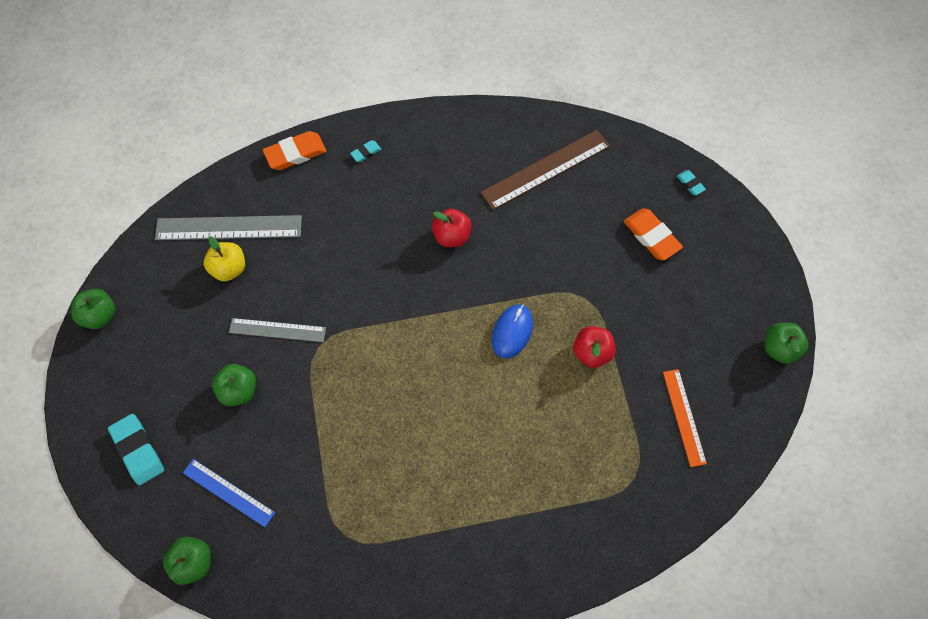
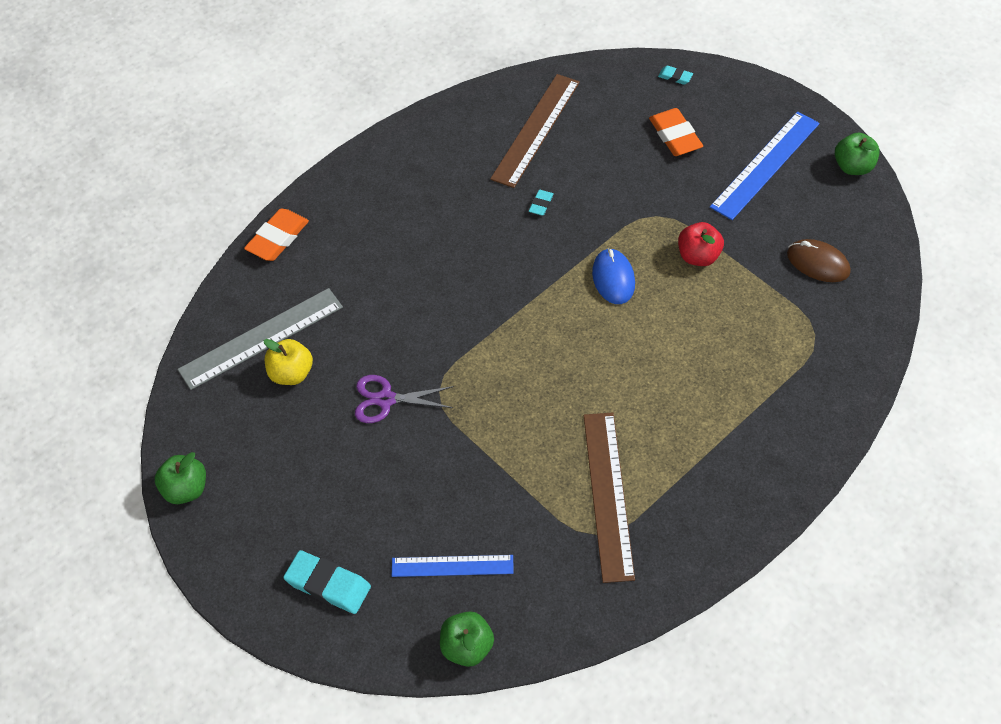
camera: 30 degrees left, 10 degrees down
green apple [212,364,256,406] -> none
grey ruler [229,318,326,342] -> purple scissors [355,375,454,423]
turquoise eraser [350,140,381,162] -> turquoise eraser moved to [529,190,554,216]
red apple [432,209,472,247] -> none
orange eraser [624,208,683,260] -> orange eraser turned 45 degrees clockwise [649,108,703,156]
orange ruler [663,369,707,467] -> brown mouse [787,239,851,282]
none -> brown ruler [584,413,635,583]
none -> blue ruler [710,111,820,220]

